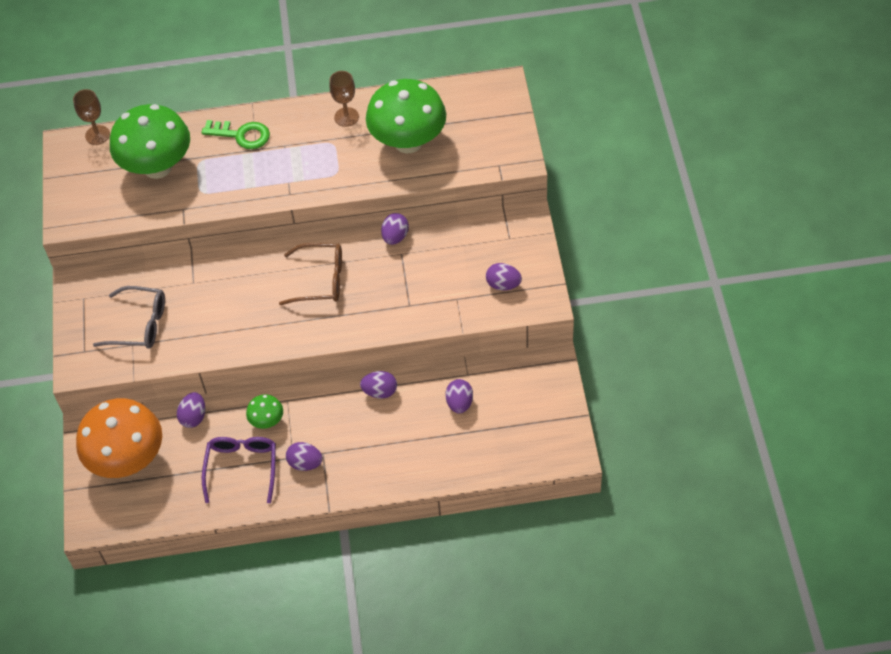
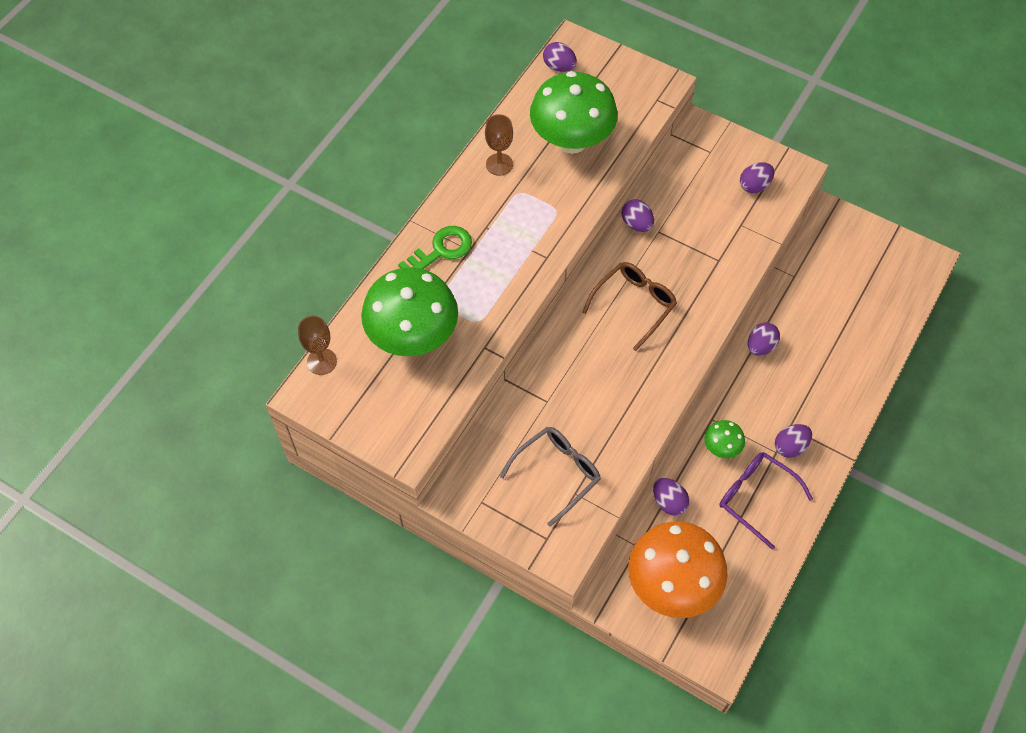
camera: 55 degrees left, 5 degrees up
purple egg [445,379,473,413] -> purple egg moved to [543,42,577,72]

